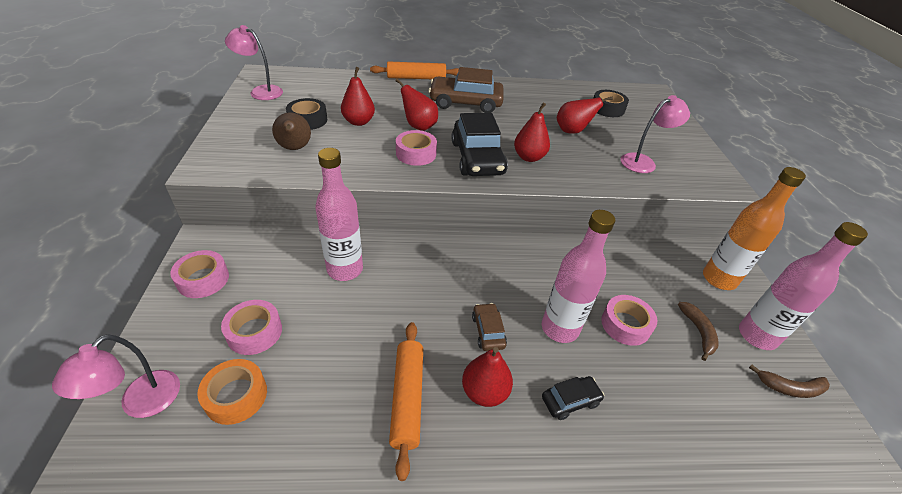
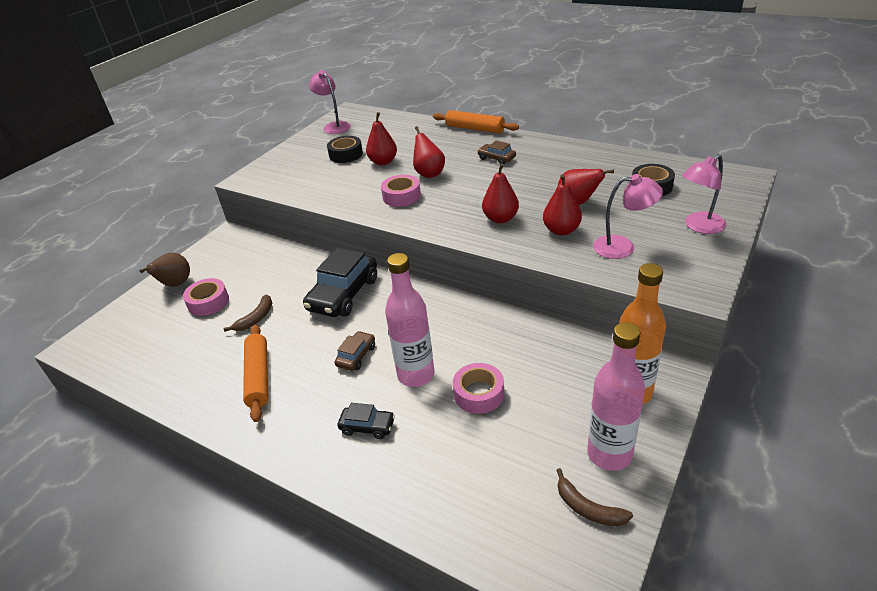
camera: 40 degrees right, 5 degrees down
pink lamp [52,334,180,418] -> pink lamp moved to [682,154,726,234]
pink tape [170,250,229,298] -> none
orange tape [197,359,267,425] -> none
brown pear [272,112,311,150] -> brown pear moved to [139,253,190,287]
pink bottle [315,148,363,281] -> none
orange rolling pin [389,322,423,481] -> orange rolling pin turned 45 degrees counterclockwise [243,324,268,422]
brown car [428,67,504,113] -> brown car [477,141,516,164], size x0.50
black car [451,113,508,176] -> black car moved to [303,247,377,317]
red pear [462,347,513,407] -> red pear moved to [543,174,582,236]
brown banana [678,302,718,361] -> brown banana moved to [224,295,272,332]

